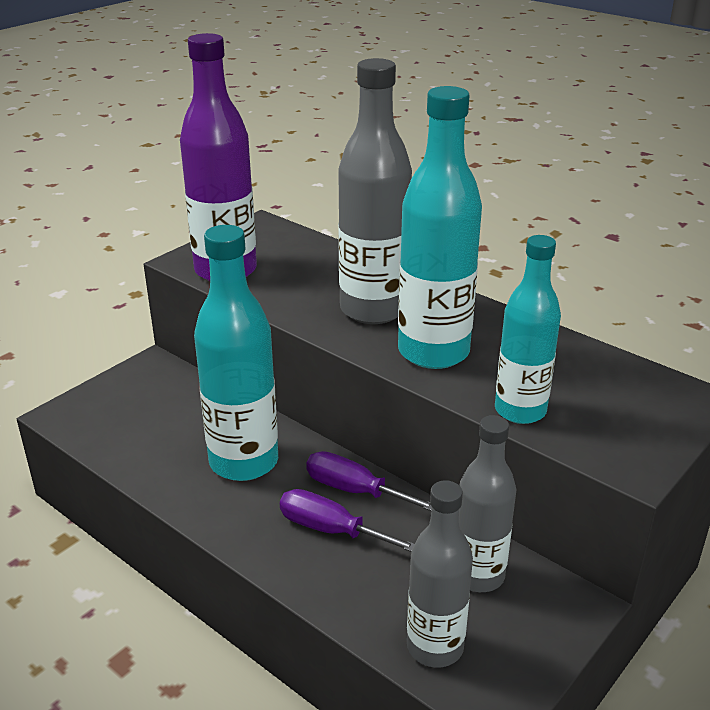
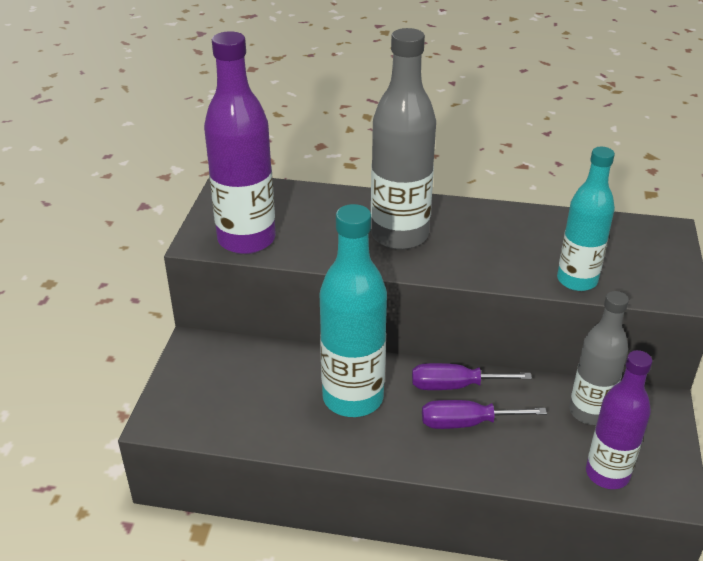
camera: 30 degrees left, 5 degrees up
turquoise bottle [398,86,482,369] -> none
grey bottle [407,480,473,668] -> purple bottle [586,350,652,489]

